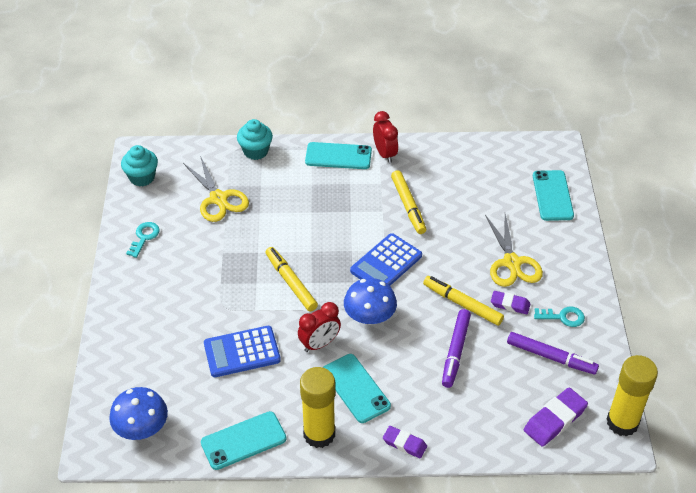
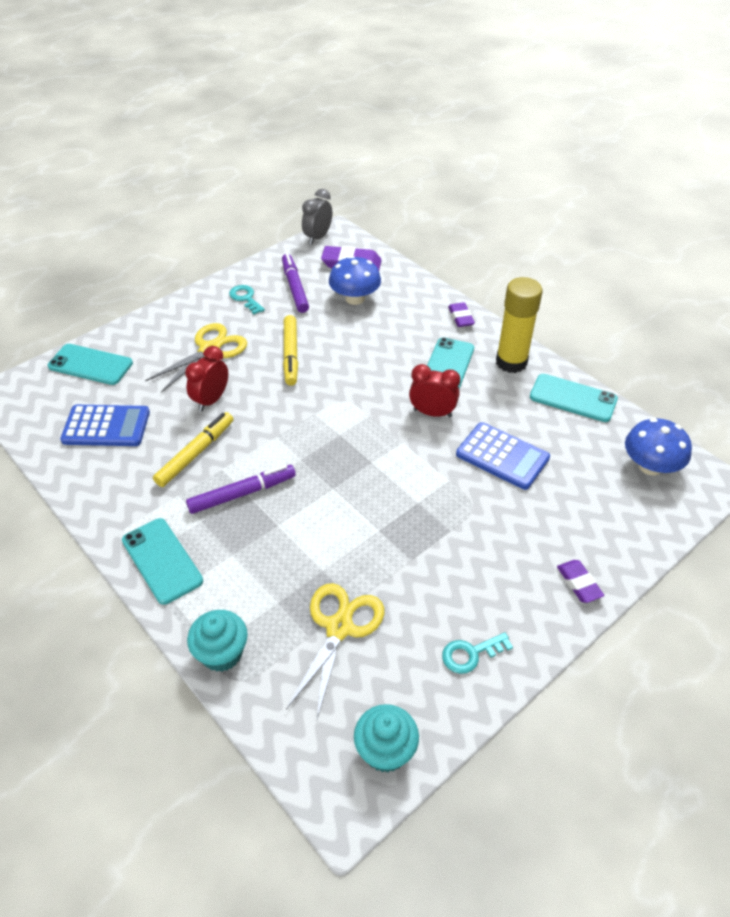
camera: 130 degrees left, 0 degrees up
yellow marker [266,247,318,311] -> none
blue mushroom [344,278,397,325] -> blue mushroom moved to [329,256,381,305]
blue calculator [350,233,422,286] -> blue calculator moved to [60,405,150,446]
red clock [373,111,398,163] -> red clock moved to [185,346,228,411]
purple marker [442,309,471,388] -> purple marker moved to [186,465,296,514]
purple eraser [491,291,530,314] -> purple eraser moved to [557,560,604,603]
turquoise phone [533,170,574,221] -> turquoise phone turned 60 degrees clockwise [48,344,133,385]
yellow glue stick [607,355,658,437] -> grey clock [302,189,332,245]

